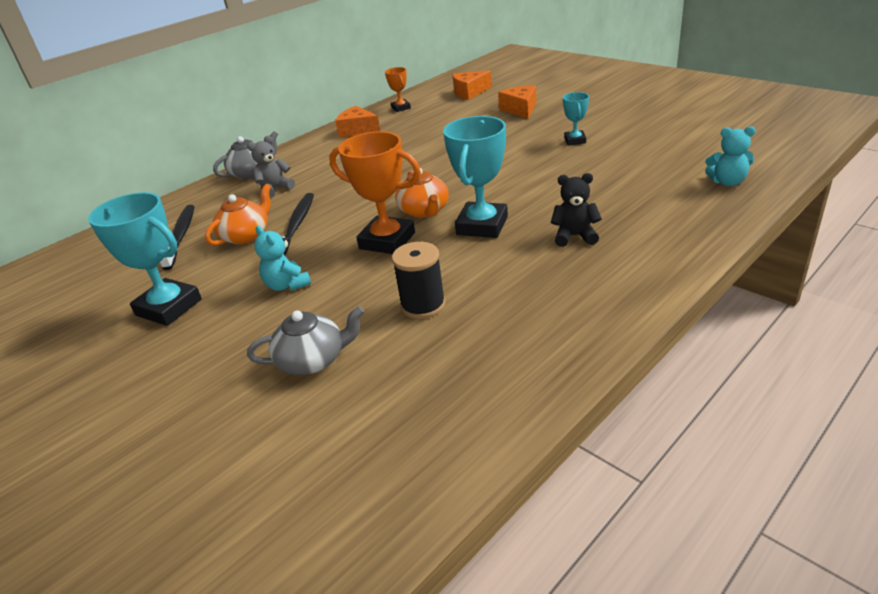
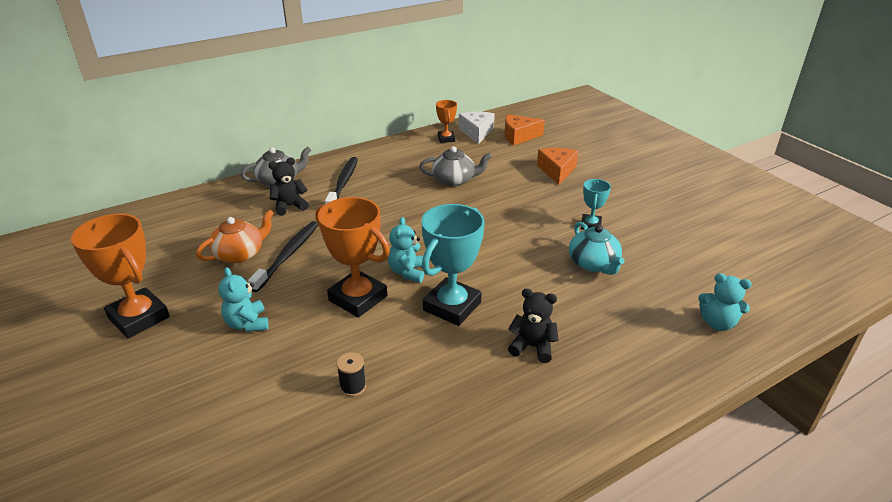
camera: 10 degrees right, 0 degrees up
turquoise trophy [88,192,202,326] -> orange trophy [71,214,170,339]
black toothbrush [160,205,195,270] -> black toothbrush moved to [325,157,358,204]
grey teddy bear [247,136,295,198] -> black teddy bear [268,158,309,216]
grey teapot [247,306,364,375] -> grey teapot moved to [419,146,492,187]
orange cheese [335,106,380,138] -> none
black spool [392,242,446,319] -> black spool [337,352,366,397], size x0.59
orange teapot [395,168,449,218] -> turquoise teddy bear [388,217,424,283]
none -> white cheese [459,112,495,144]
none -> turquoise teapot [569,222,625,275]

